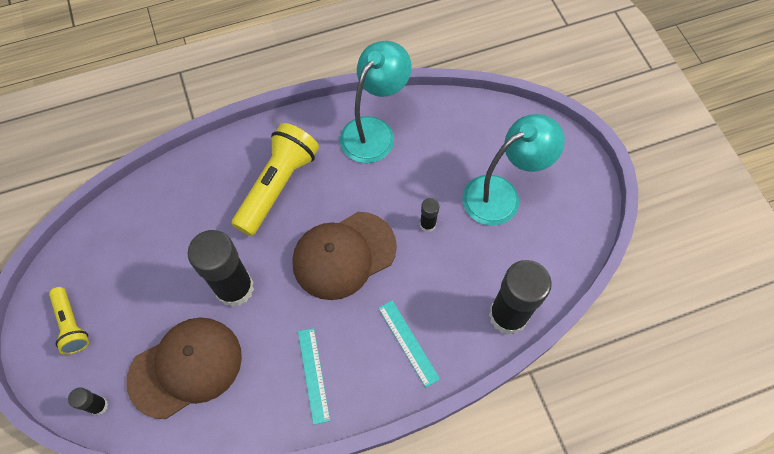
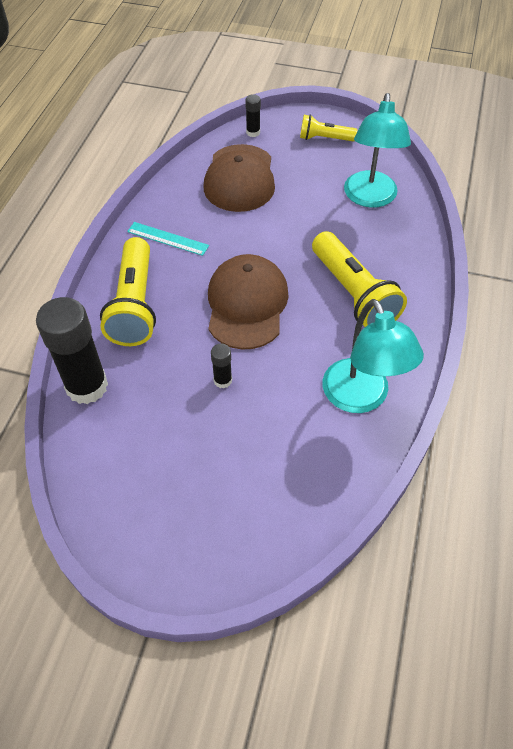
camera: 125 degrees right, 10 degrees down
black glue stick [187,230,254,307] -> none
turquoise ruler [378,300,440,388] -> yellow flashlight [100,237,156,346]
turquoise lamp [462,114,565,226] -> turquoise lamp moved to [344,93,411,208]

